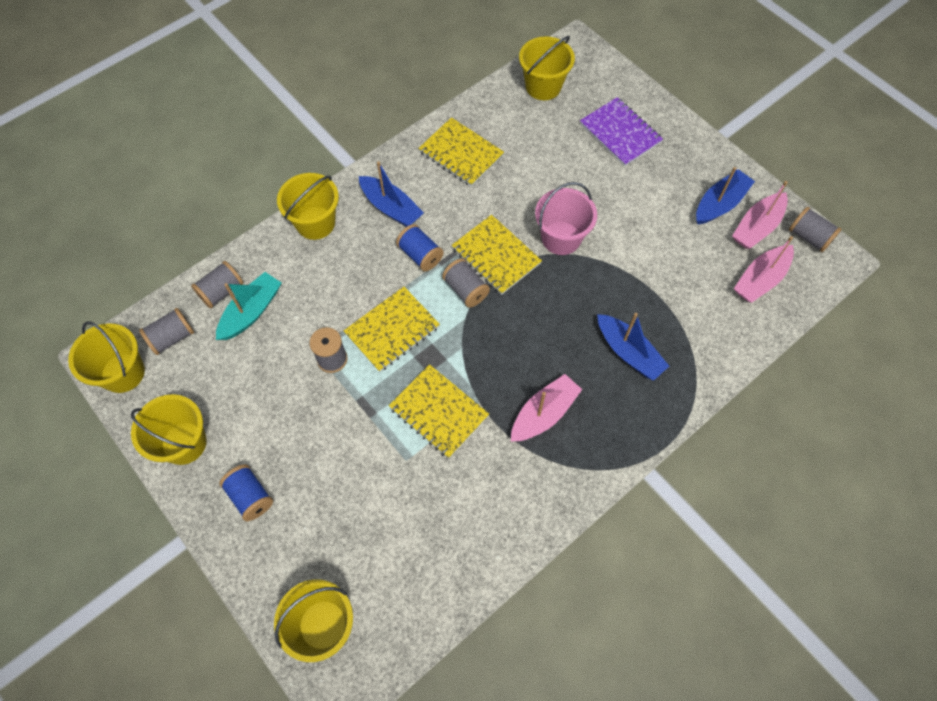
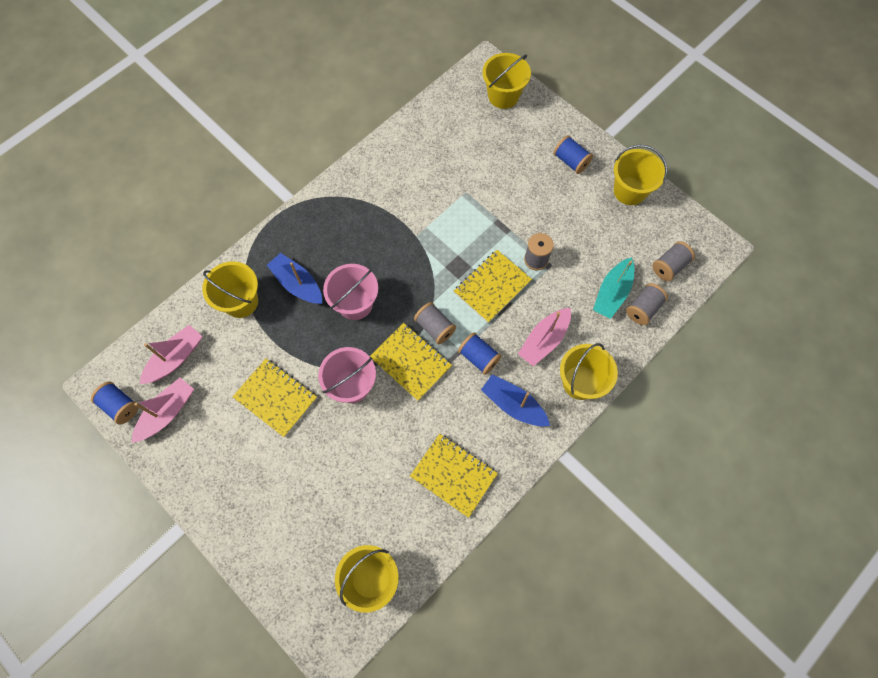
camera: 175 degrees right, 5 degrees up
yellow bucket [68,321,145,393] -> yellow bucket moved to [202,261,258,318]
yellow notebook [389,364,489,458] -> yellow notebook moved to [233,359,317,437]
pink boat [511,374,582,442] -> pink boat moved to [518,308,571,366]
purple notebook [580,97,663,166] -> none
blue boat [696,167,755,224] -> none
grey spool [789,207,842,252] -> blue spool [91,382,139,425]
none -> pink bucket [323,264,378,320]

